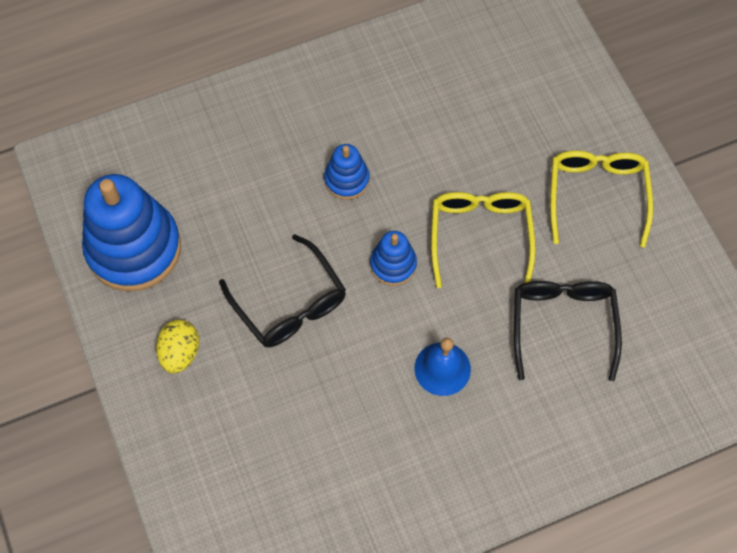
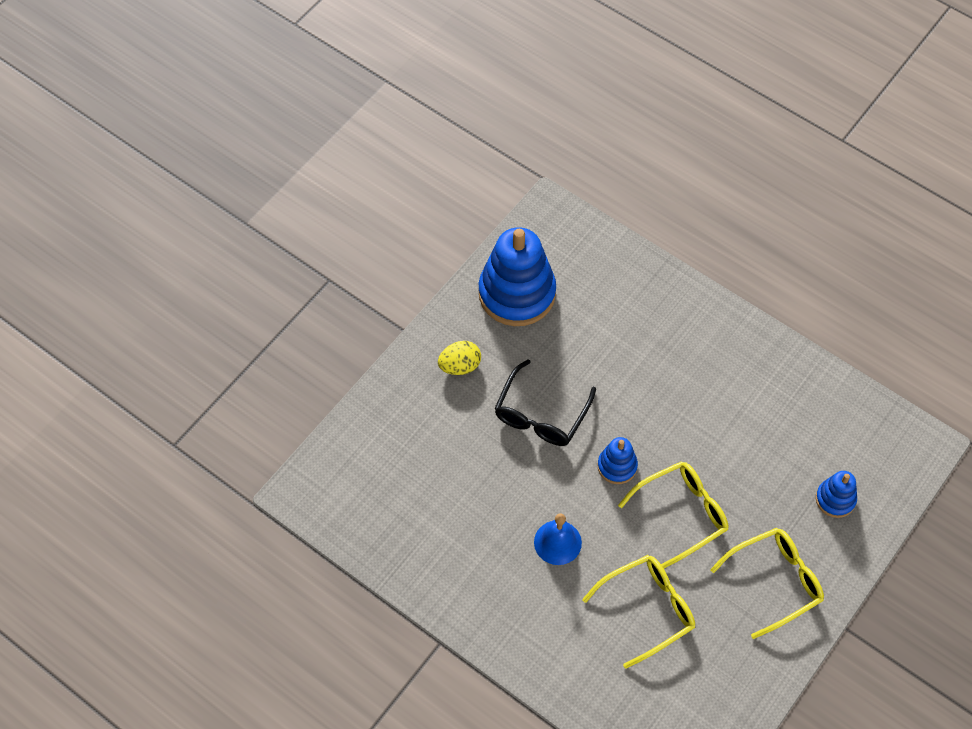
camera: 60 degrees right, 5 degrees down
blue stacking toy [324,144,370,200] -> blue stacking toy moved to [816,471,857,518]
black glasses [514,281,622,381] -> yellow glasses [582,555,695,669]

